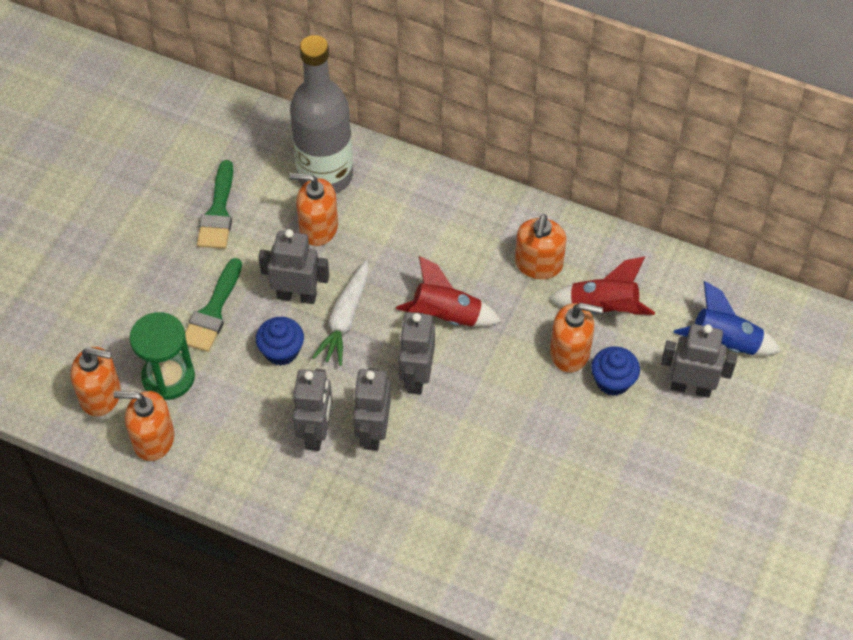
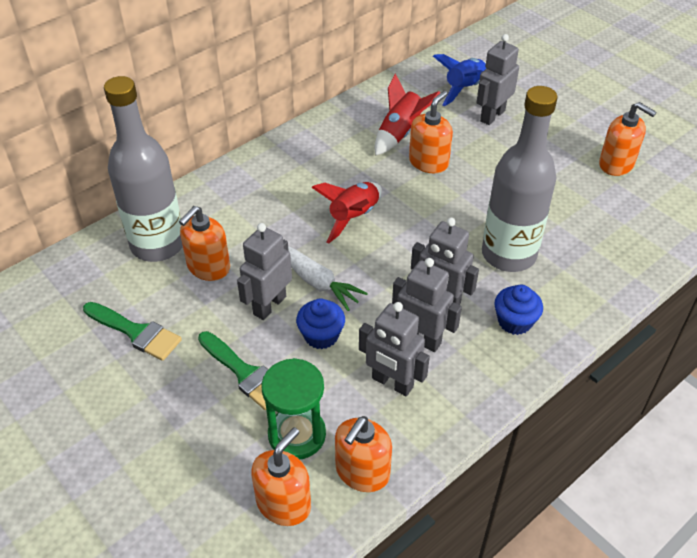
camera: 65 degrees left, 10 degrees down
grey robot [398,312,435,395] -> grey robot moved to [359,302,430,396]
orange soap dispenser [515,214,566,279] -> orange soap dispenser moved to [599,102,657,176]
blue cupcake [591,346,640,396] -> blue cupcake moved to [494,285,543,335]
none -> grey bottle [482,86,558,272]

